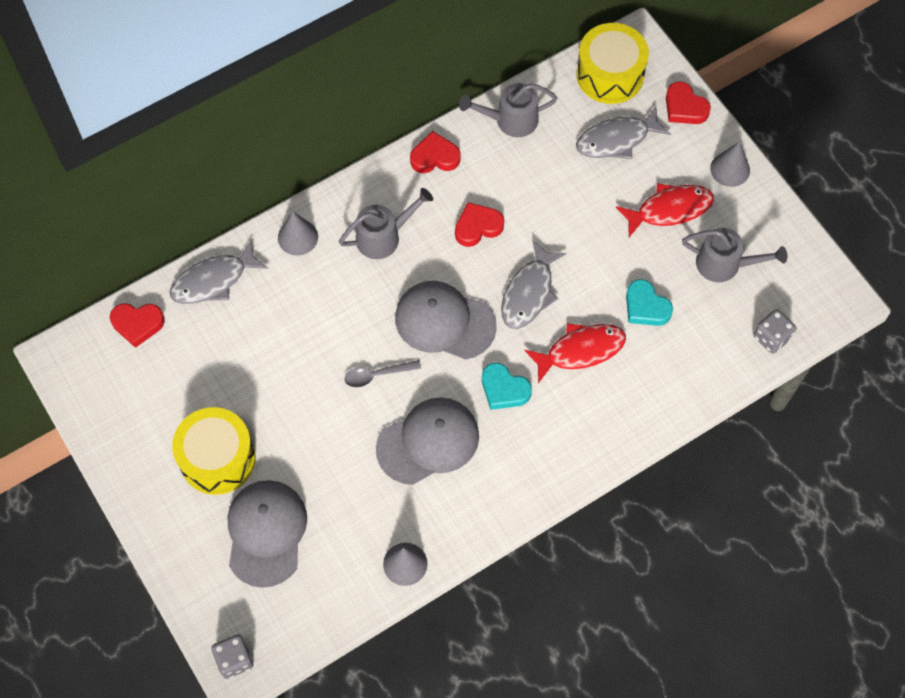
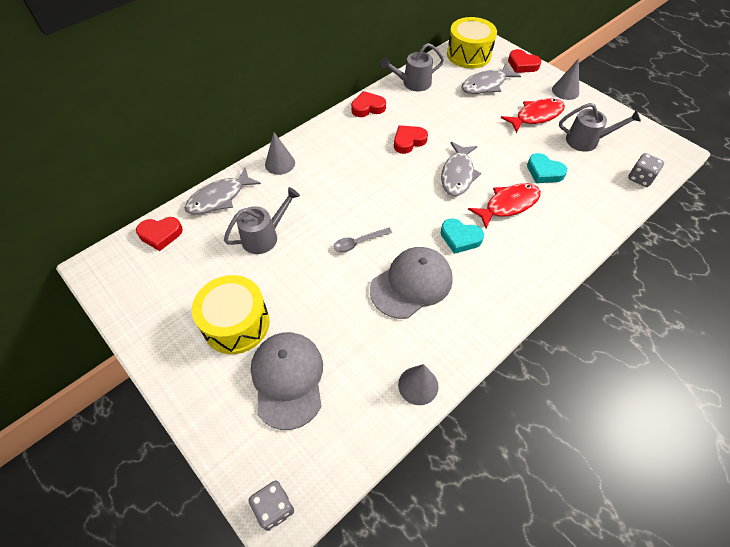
camera: 10 degrees left, 10 degrees down
grey watering can [339,188,433,259] -> grey watering can moved to [224,187,300,254]
grey cap [395,281,497,360] -> none

